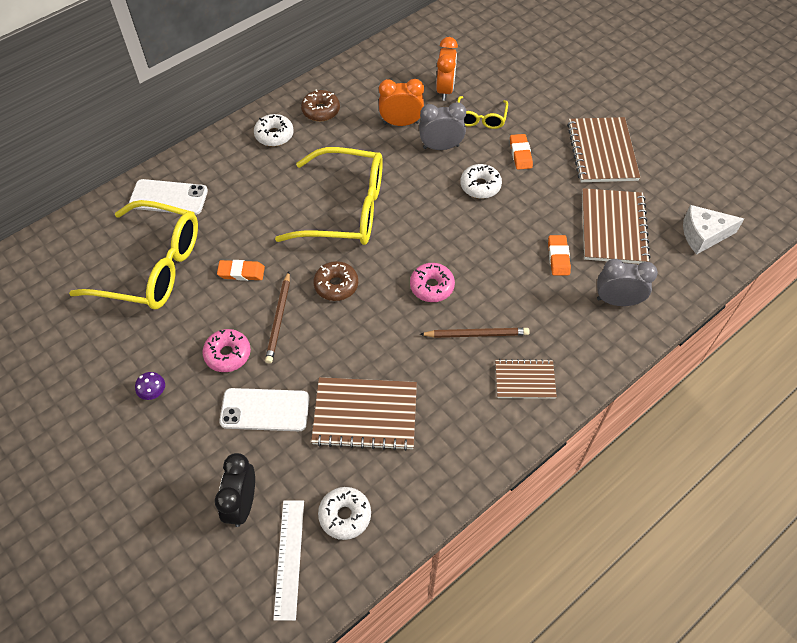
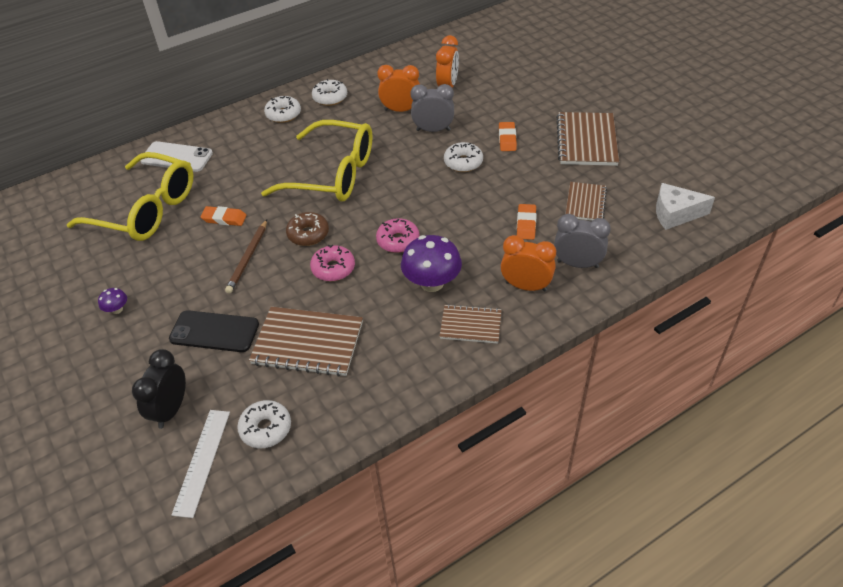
camera: 10 degrees right, 10 degrees down
pink donut [202,329,251,372] -> pink donut moved to [310,245,355,281]
white phone [219,388,310,431] -> black phone [169,310,259,352]
brown donut [301,90,340,121] -> white donut [312,79,347,106]
brown pencil [420,328,530,338] -> purple mushroom [401,235,462,292]
yellow glasses [457,96,508,129] -> none
brown notebook [582,188,650,264] -> brown notebook [565,182,607,221], size x0.60
none -> orange clock [501,235,556,292]

